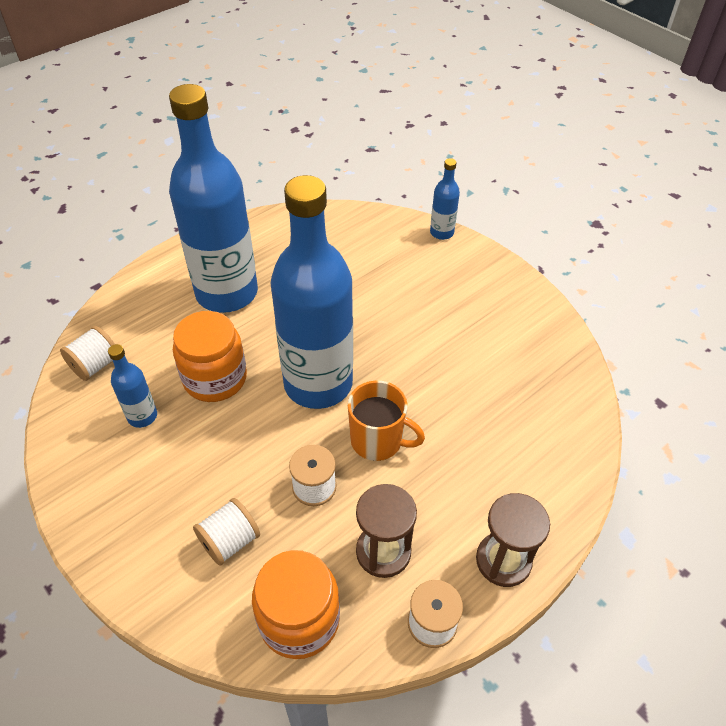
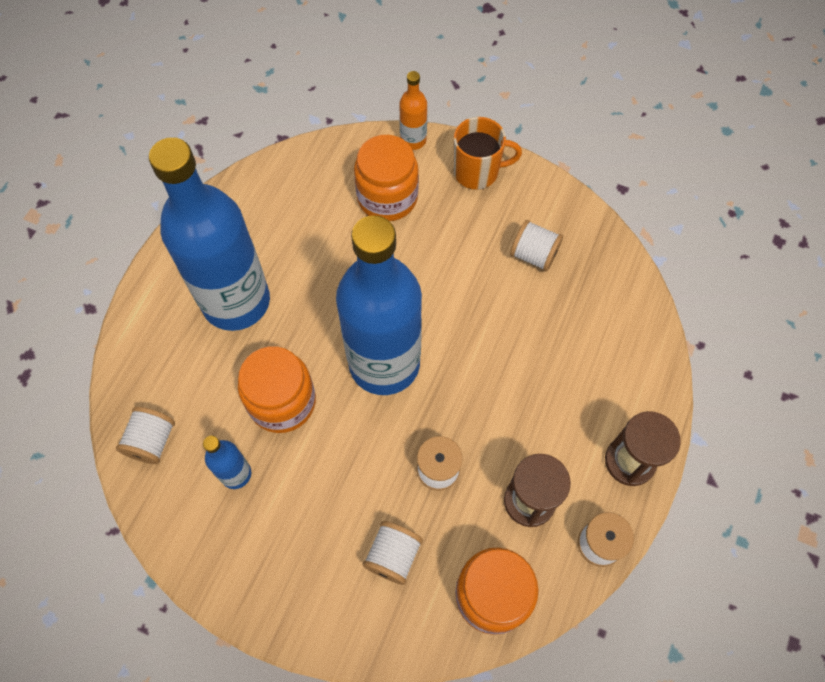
camera: 25 degrees left, 15 degrees up
orange mug [348,381,425,461] -> orange mug moved to [453,117,522,190]
blue bottle [430,158,460,240] -> orange bottle [399,71,427,150]
none -> orange jar [354,135,419,221]
none -> white spool [510,220,563,271]

